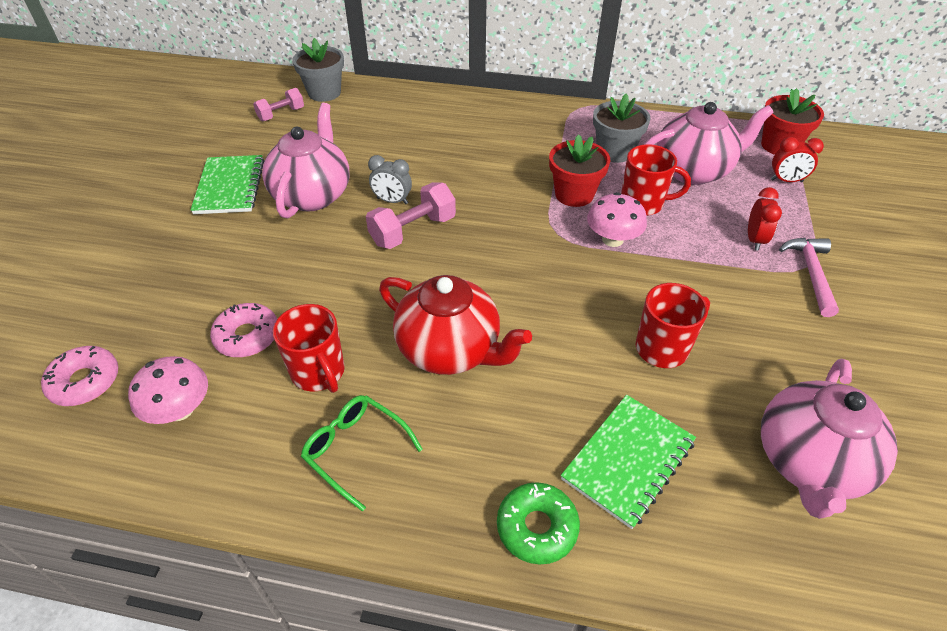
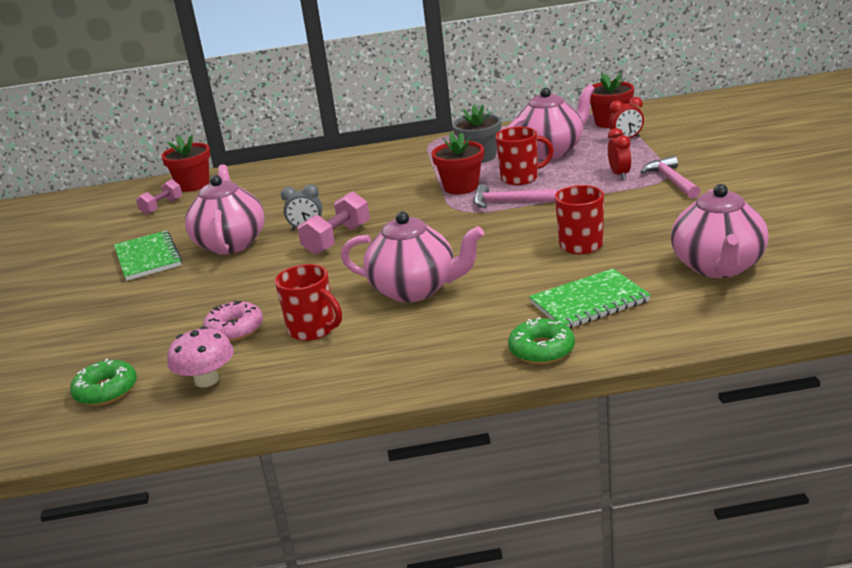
camera: 15 degrees left, 20 degrees down
pink donut [41,346,118,406] -> green donut [70,359,137,406]
grey flower pot [292,38,344,102] -> red flower pot [161,134,211,192]
green glasses [301,395,423,512] -> none
red teapot [379,275,532,375] -> pink teapot [341,212,484,302]
green notebook [561,395,696,529] -> green notebook turned 45 degrees clockwise [529,269,651,329]
pink mushroom [587,192,647,247] -> pink hammer [474,184,558,208]

